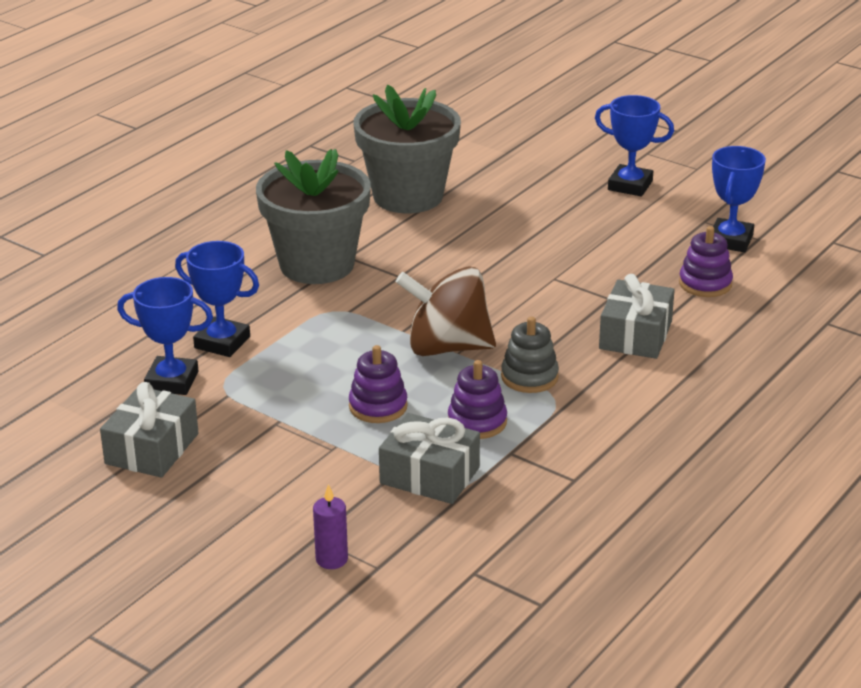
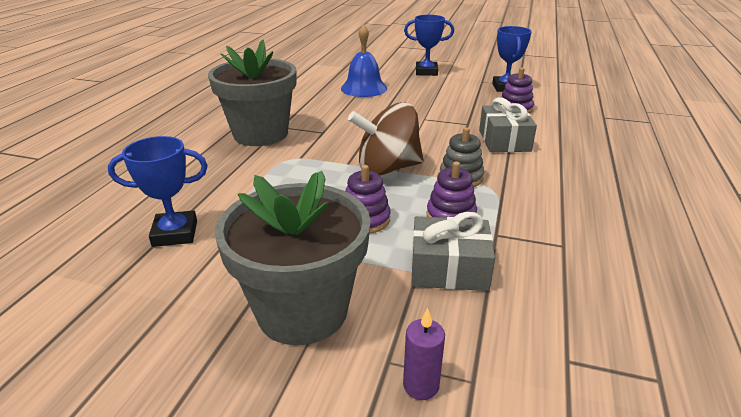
camera: 20 degrees left, 0 degrees up
grey gift [100,382,199,478] -> none
blue trophy [175,241,259,357] -> none
grey flower pot [353,85,461,213] -> grey flower pot moved to [215,171,371,345]
none -> blue bell [341,24,387,97]

